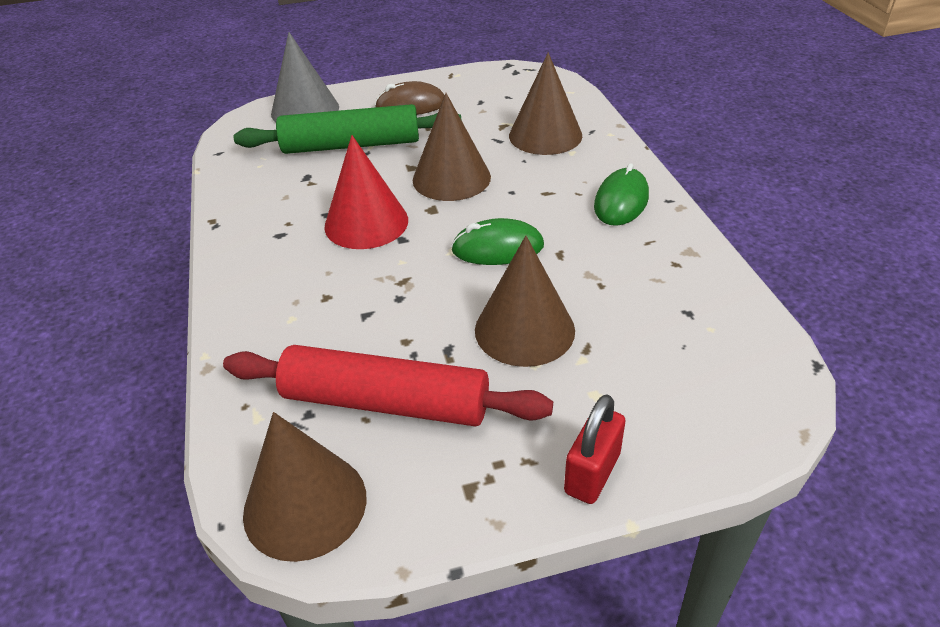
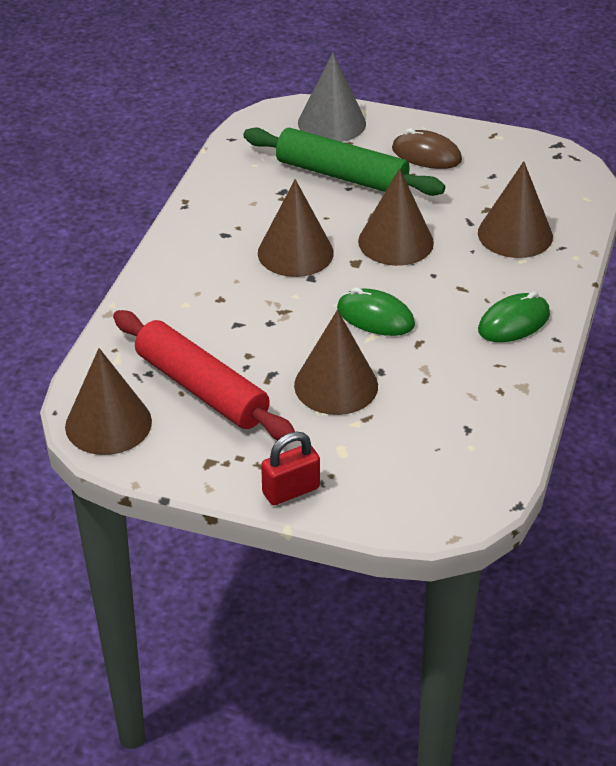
camera: 30 degrees right, 0 degrees up
red cone [324,135,408,249] -> brown cone [258,179,334,277]

